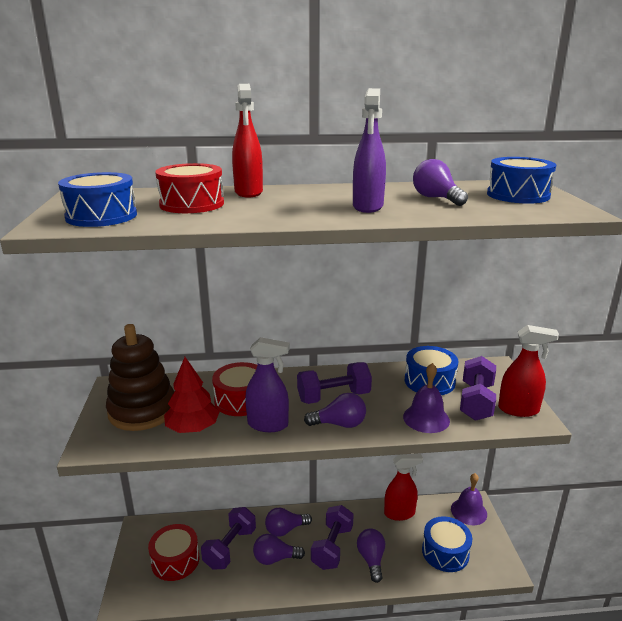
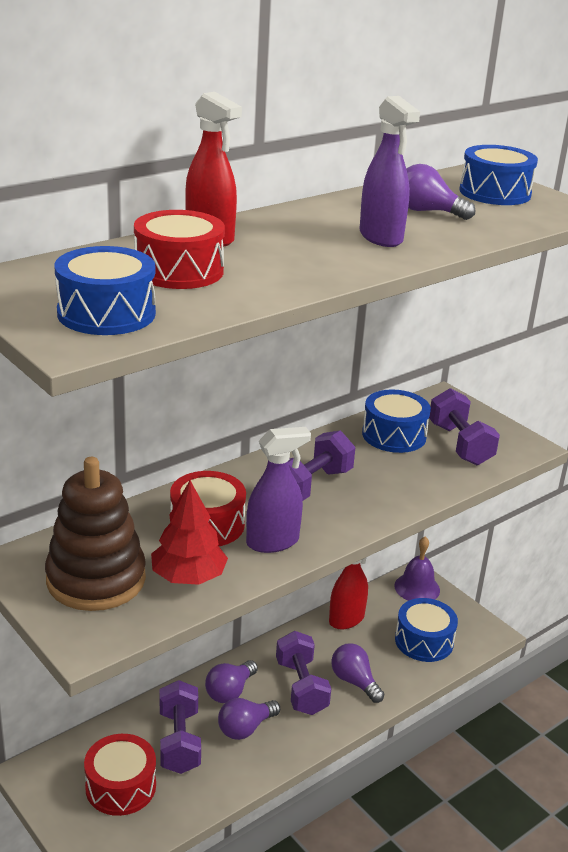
camera: 35 degrees left, 5 degrees up
purple light bulb [304,393,366,428] -> none
purple bell [403,363,450,433] -> none
red spray bottle [498,325,559,417] -> none

